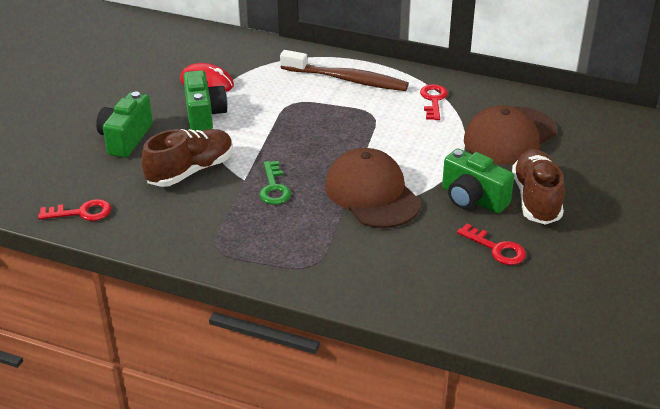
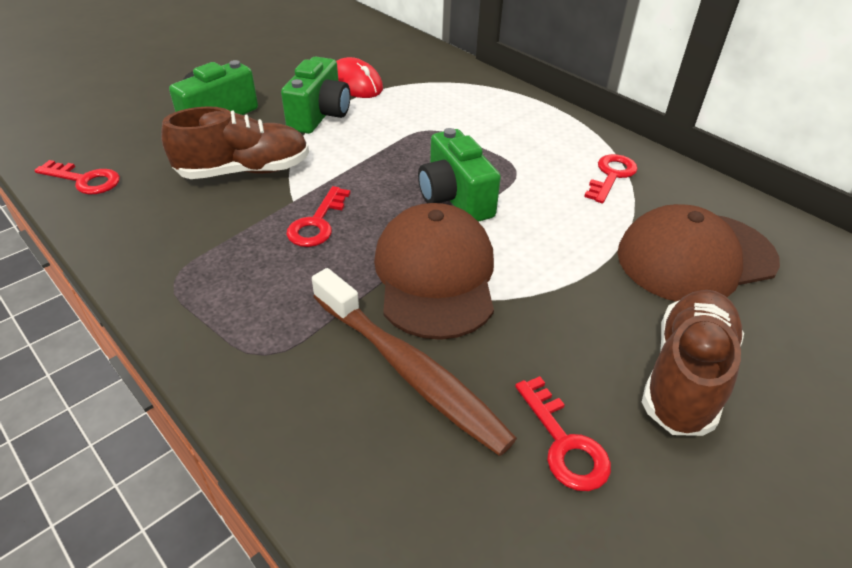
camera: 25 degrees right, 5 degrees up
green key [259,161,291,205] -> red key [286,186,351,247]
brown toothbrush [280,50,409,91] -> brown toothbrush moved to [312,268,517,456]
green camera [442,149,514,213] -> green camera moved to [418,128,501,222]

